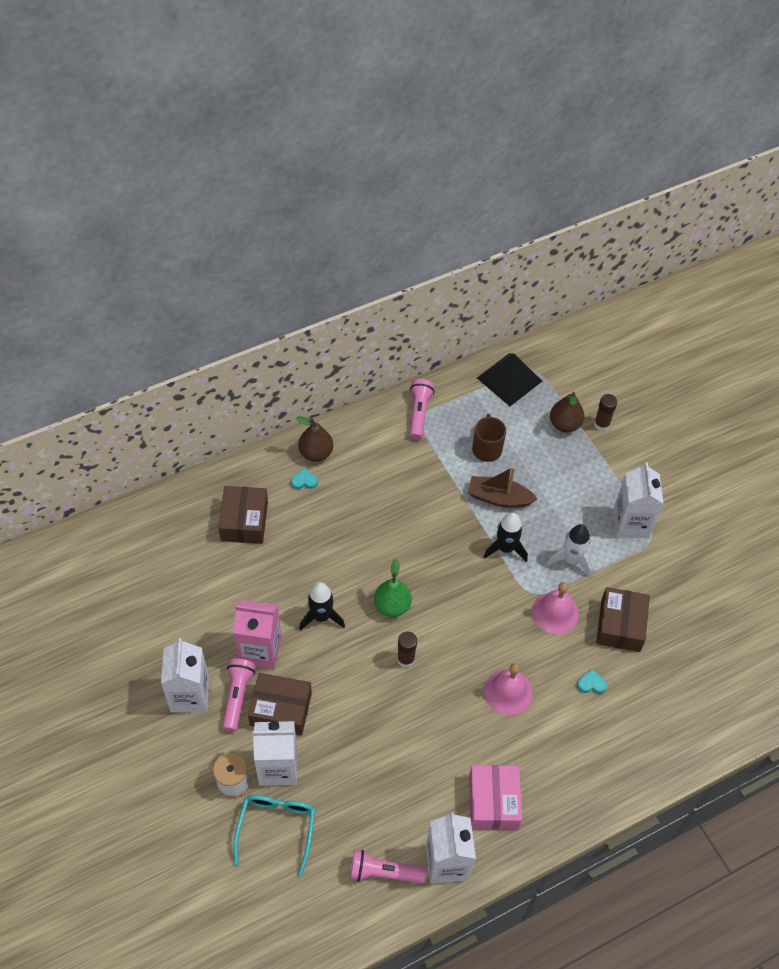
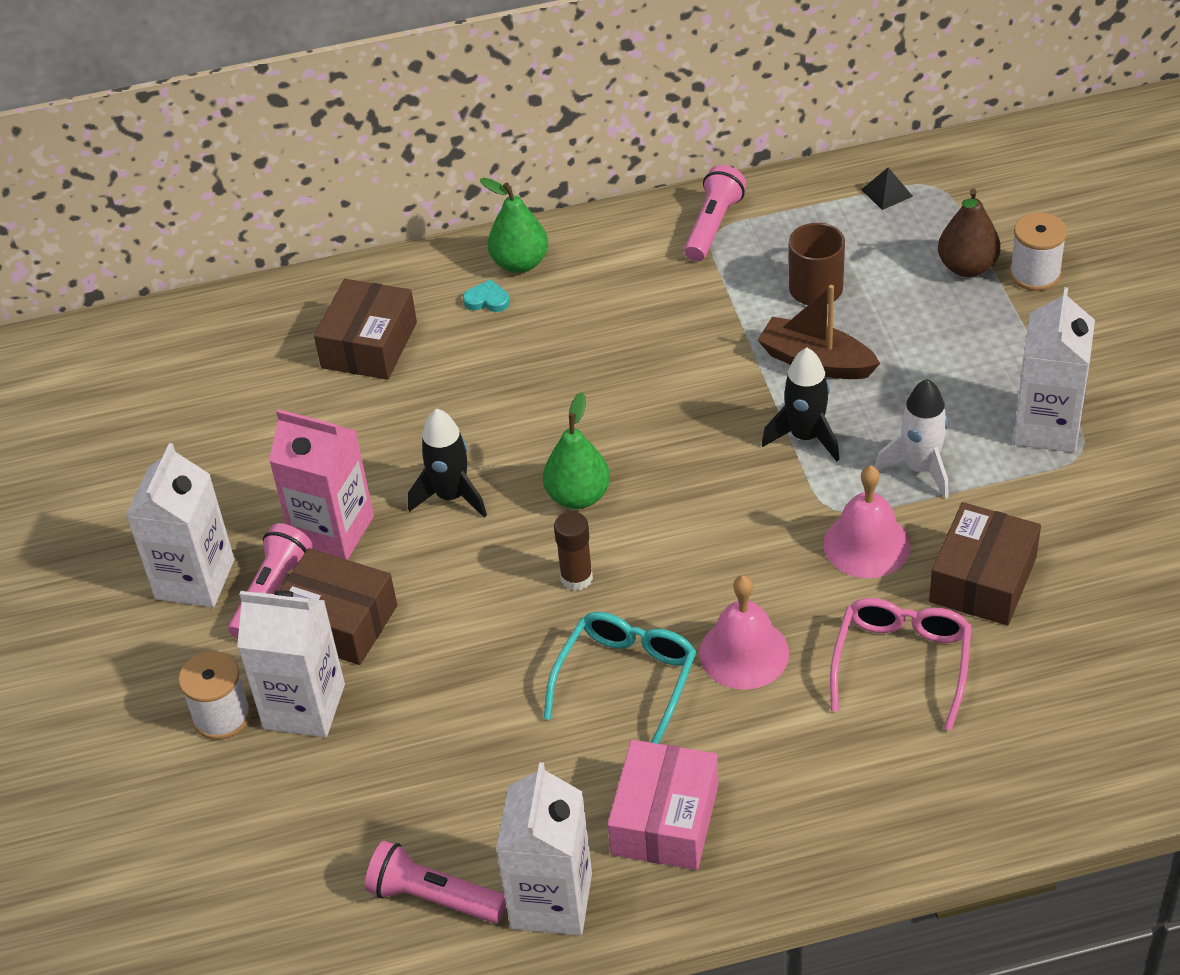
camera: 20 degrees right, 10 degrees down
turquoise glasses [233,795,315,876] -> turquoise glasses moved to [544,612,697,744]
brown pear [296,416,333,462] -> green pear [480,178,548,273]
black pyramid [477,353,542,406] -> black pyramid [861,167,913,210], size x0.45
turquoise heart [577,669,607,694] -> pink glasses [830,598,972,731]
brown glue stick [594,394,617,431] -> white spool [1009,212,1067,291]

